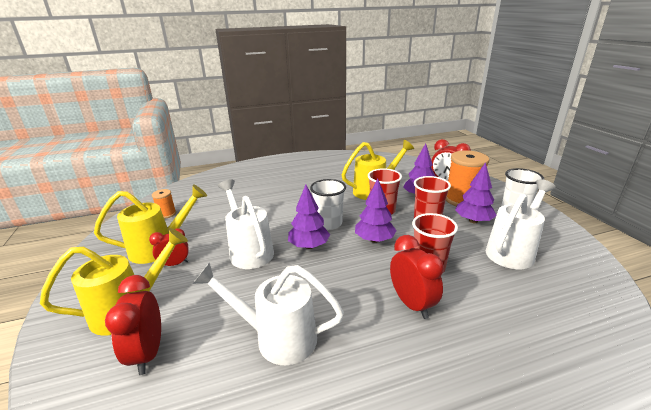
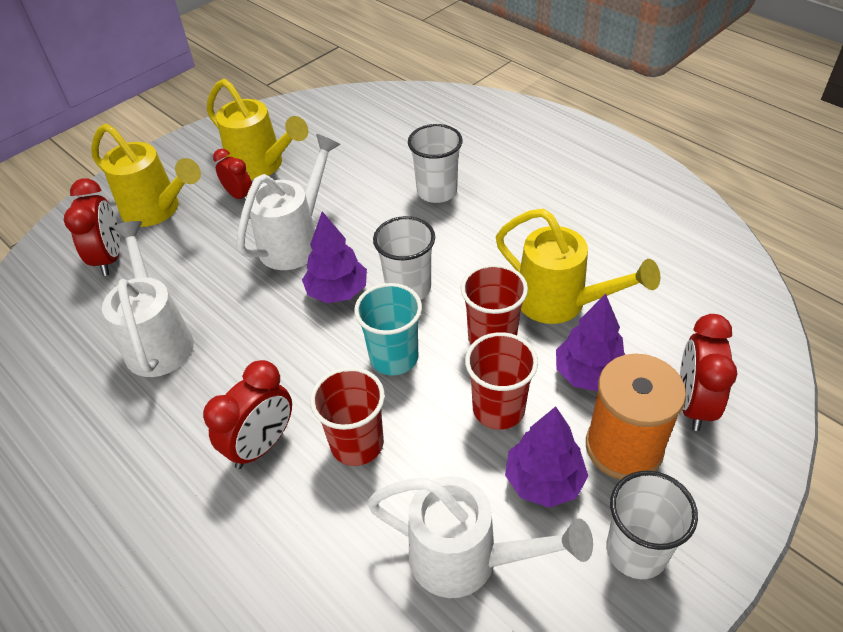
camera: 65 degrees right, 20 degrees up
red clock [105,275,161,375] -> red clock turned 120 degrees clockwise [64,178,120,276]
orange spool [152,189,176,219] -> none
purple tree [355,179,397,243] -> turquoise cup [354,283,422,375]
none -> white cup [408,124,463,203]

